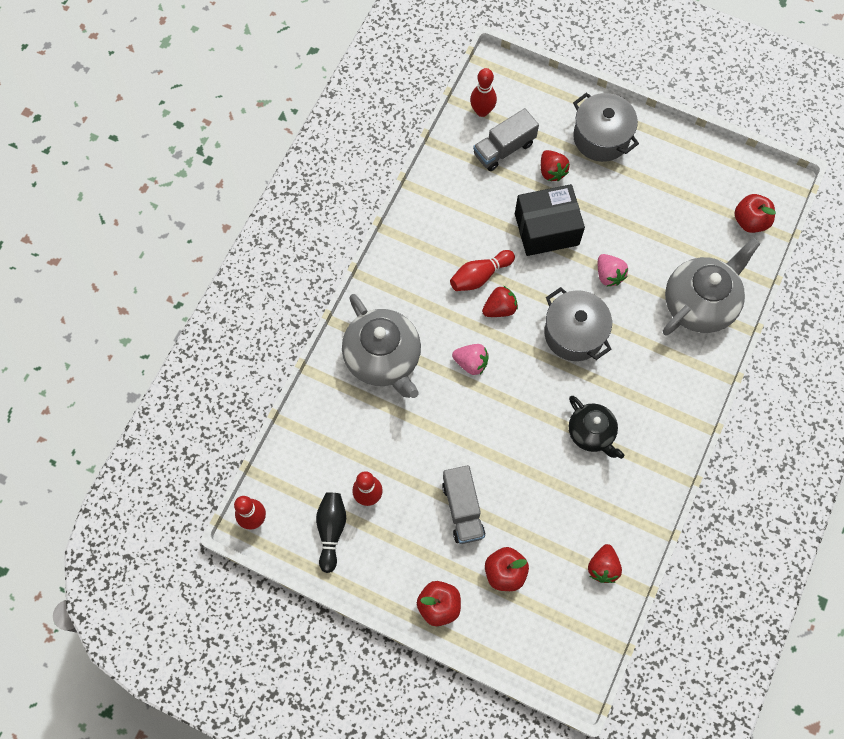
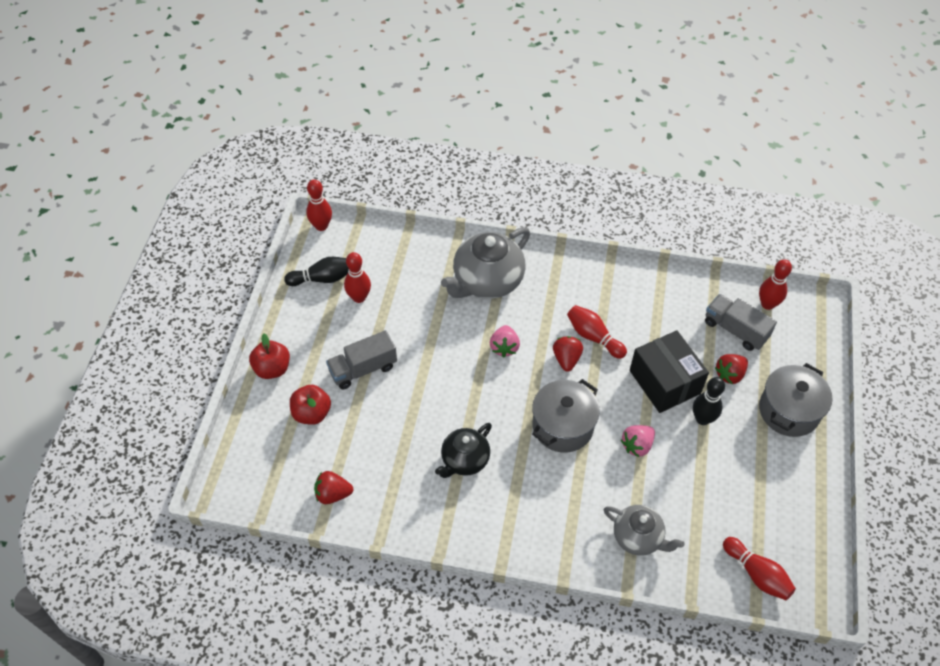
camera: 75 degrees right, 15 degrees down
red strawberry [482,286,518,317] -> red strawberry turned 135 degrees counterclockwise [553,336,583,372]
grey teapot [663,238,760,335] -> grey teapot [604,505,685,556], size x0.61
red apple [734,194,776,233] -> red bowling pin [723,537,796,600]
none -> black bowling pin [693,377,725,425]

